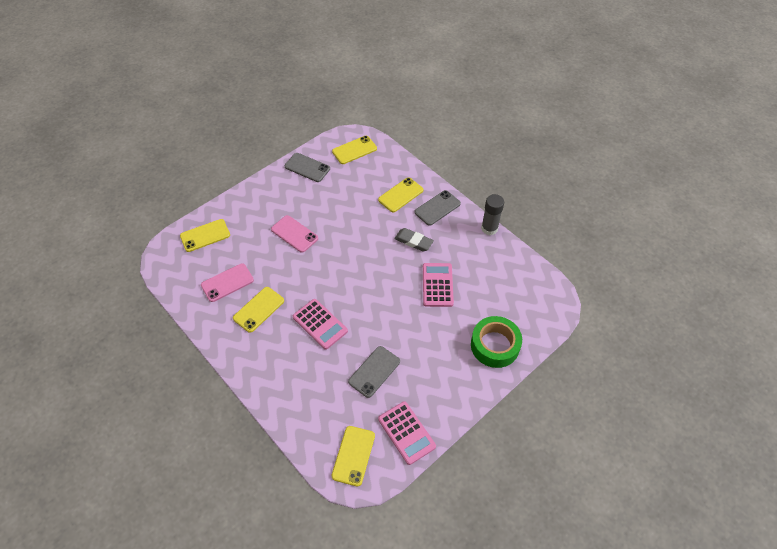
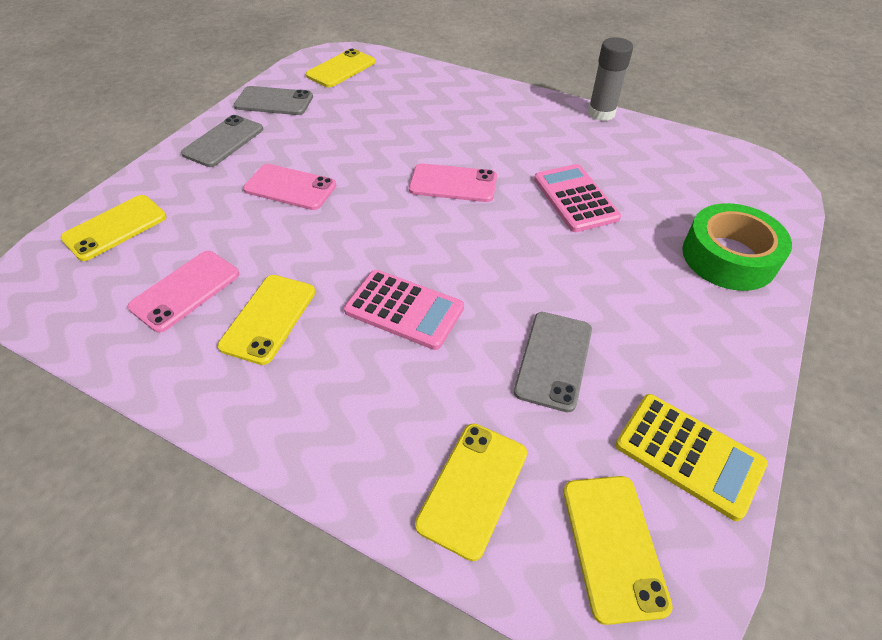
camera: 20 degrees left, 5 degrees down
yellow phone [378,177,424,212] -> yellow phone moved to [415,424,527,561]
pink calculator [378,401,436,465] -> yellow calculator [615,394,768,521]
grey eraser [394,228,434,252] -> none
grey phone [414,190,461,226] -> grey phone moved to [181,115,263,167]
none -> pink phone [409,163,497,202]

